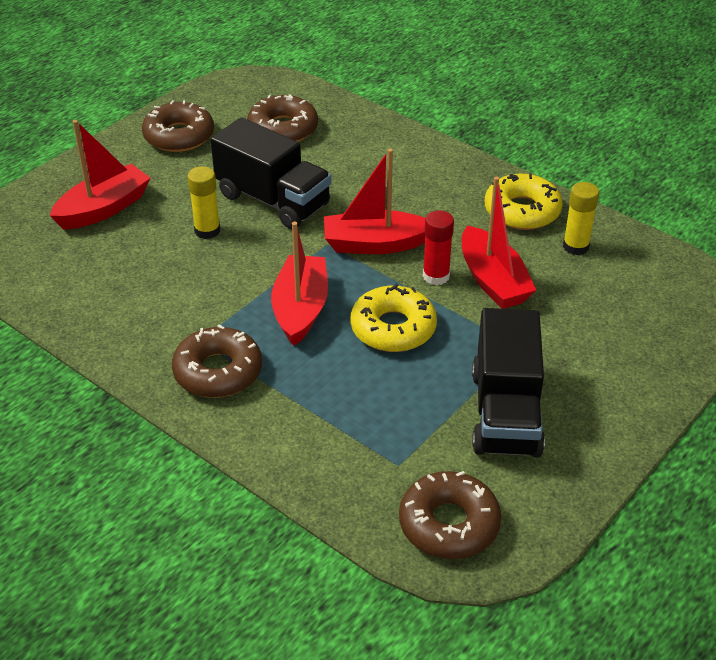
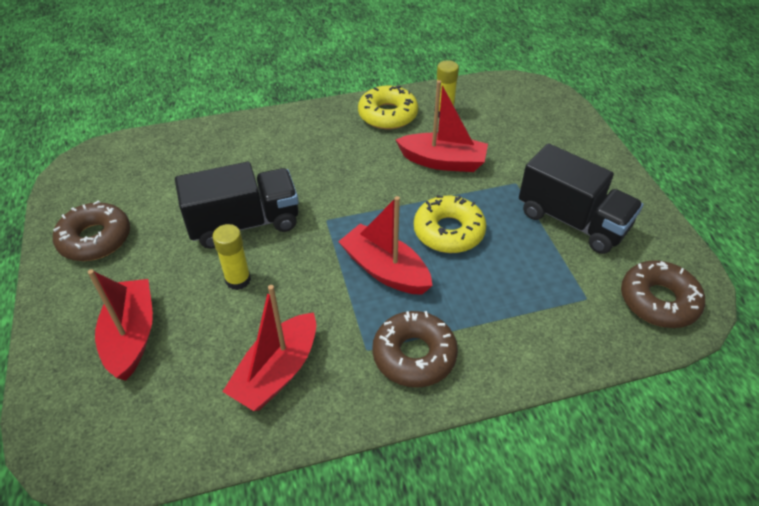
camera: 55 degrees left, 5 degrees up
brown donut [247,94,318,142] -> none
red boat [324,149,425,254] -> red boat moved to [222,285,316,411]
red glue stick [423,210,454,285] -> none

